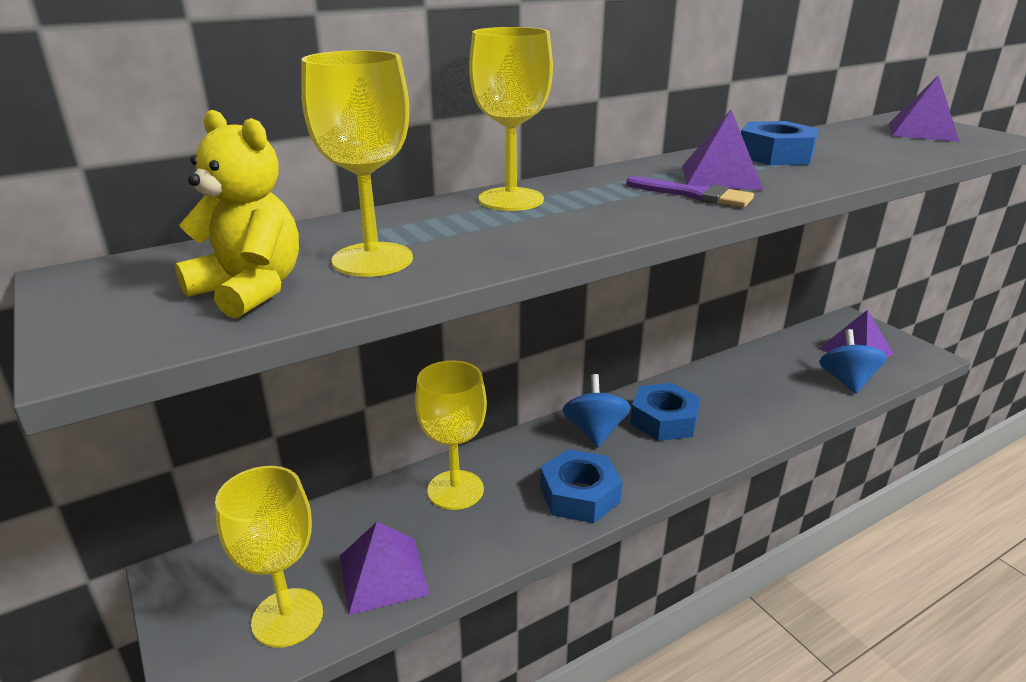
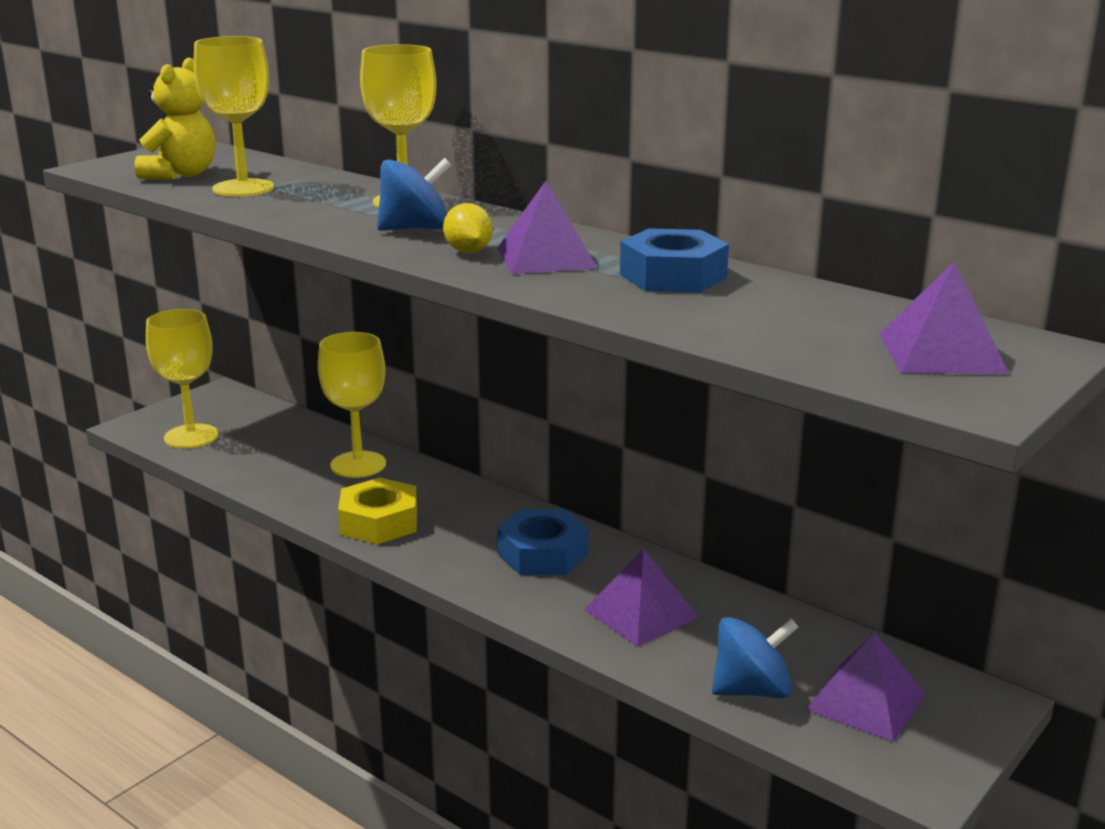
camera: 70 degrees right, 5 degrees down
purple pyramid [340,522,430,615] -> purple pyramid moved to [584,549,699,647]
blue nut [540,449,623,523] -> yellow nut [338,477,417,544]
blue spinning top [562,374,631,448] -> blue spinning top moved to [377,158,452,231]
purple brush [626,176,754,207] -> yellow lemon [443,203,493,253]

